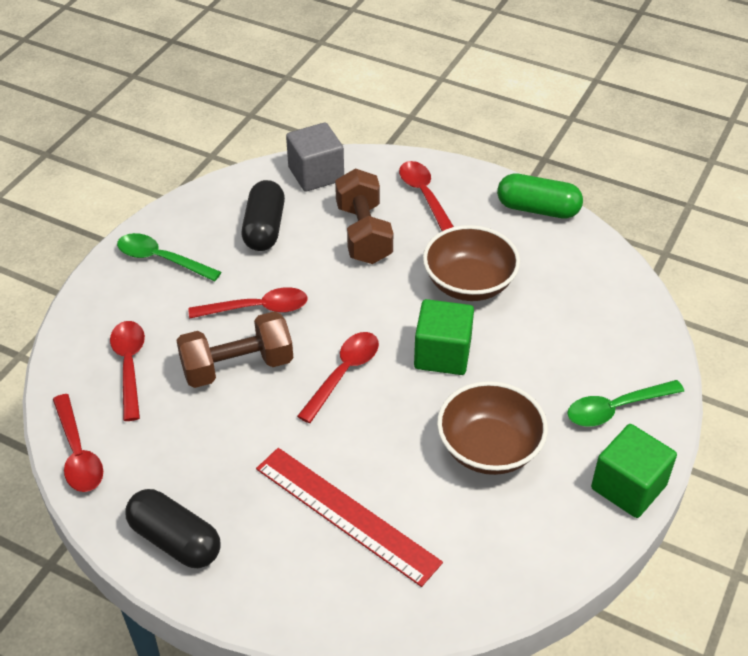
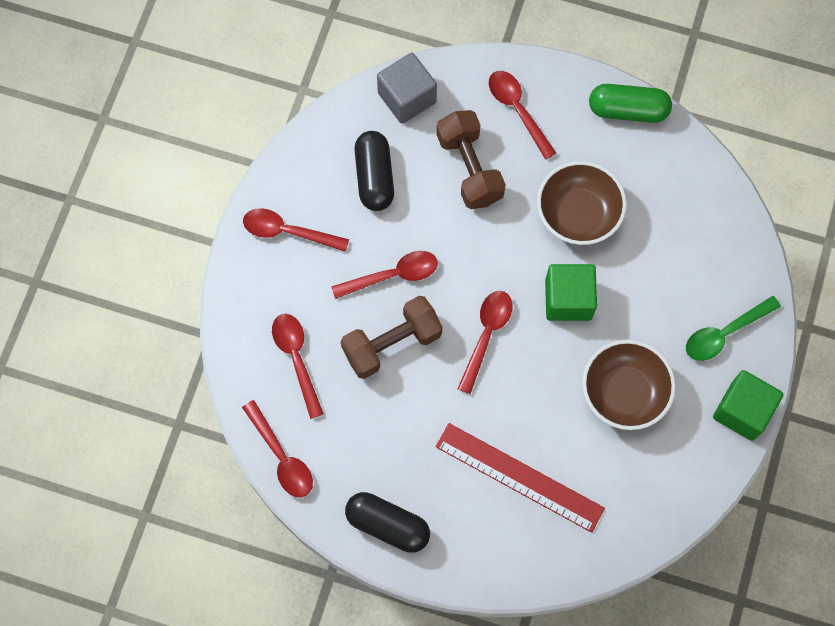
camera: 10 degrees left, 25 degrees up
green spoon [117,233,221,281] -> red spoon [243,208,349,252]

